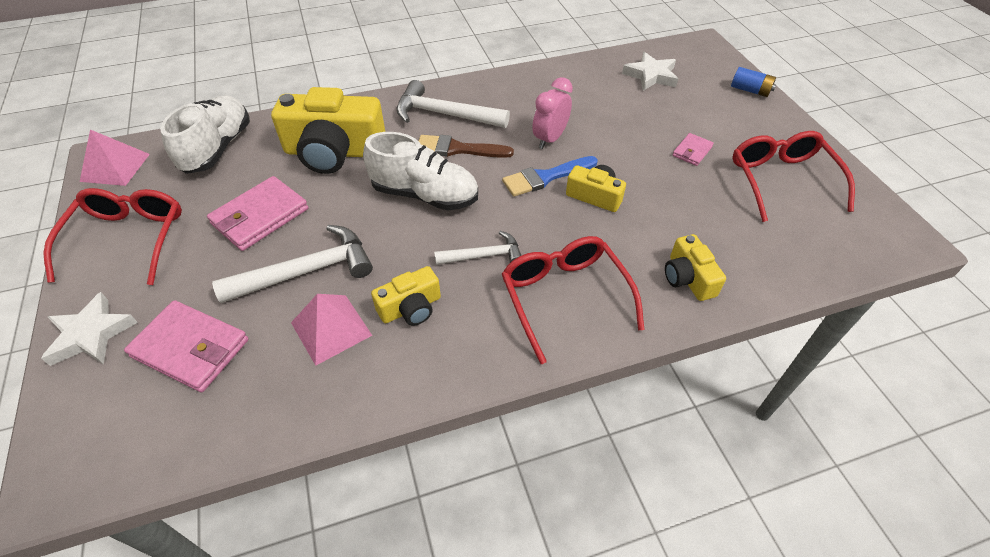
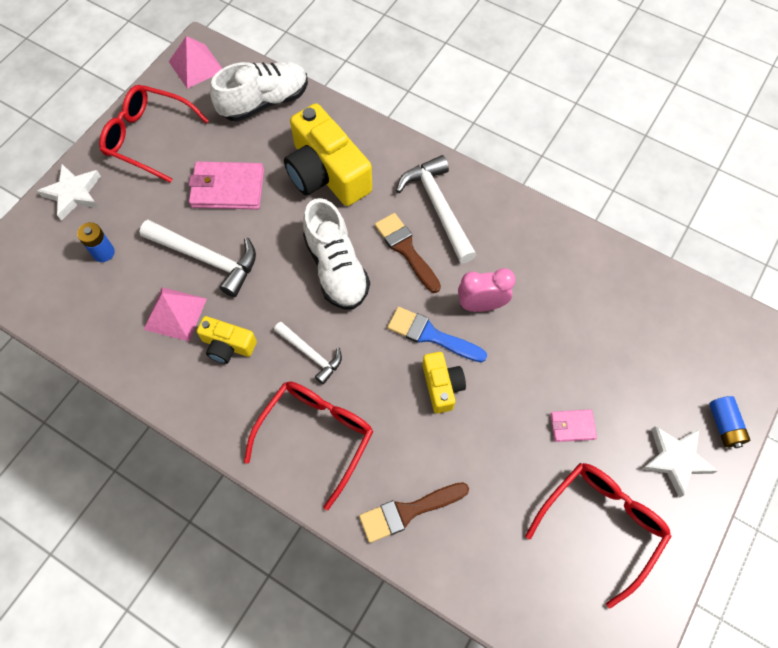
camera: 50 degrees right, 15 degrees up
red glasses [43,188,182,285] -> red glasses turned 120 degrees counterclockwise [99,85,209,183]
pink wallet [124,300,248,393] -> blue battery [77,222,115,262]
white star [622,52,678,91] -> white star moved to [642,426,718,498]
yellow camera [665,234,726,301] -> brown brush [359,482,469,543]

